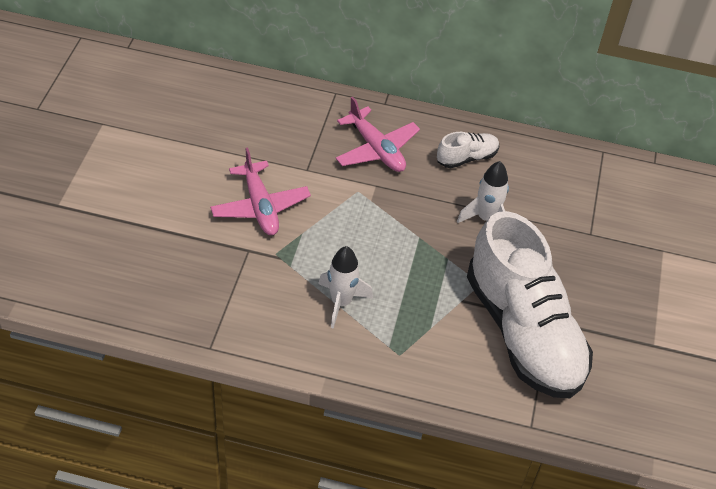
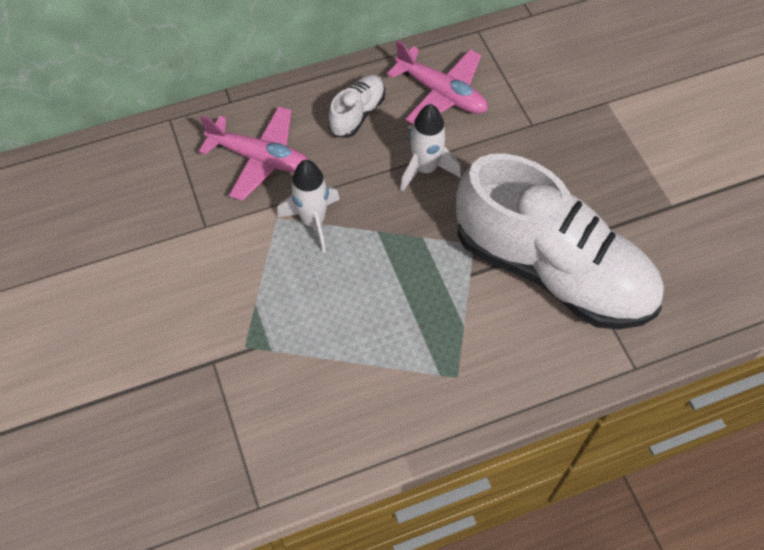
camera: 30 degrees left, 10 degrees up
pink plane [210,148,311,235] -> pink plane moved to [387,41,488,125]
white rocket [318,246,373,329] -> white rocket moved to [277,160,340,253]

